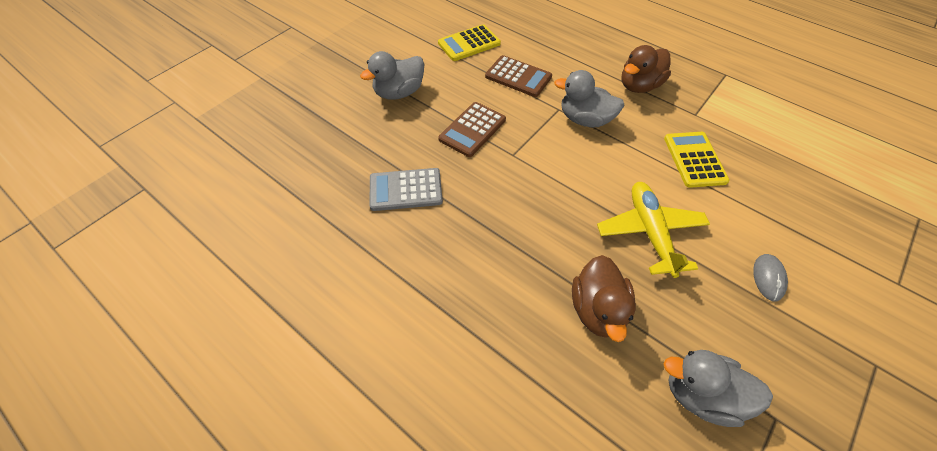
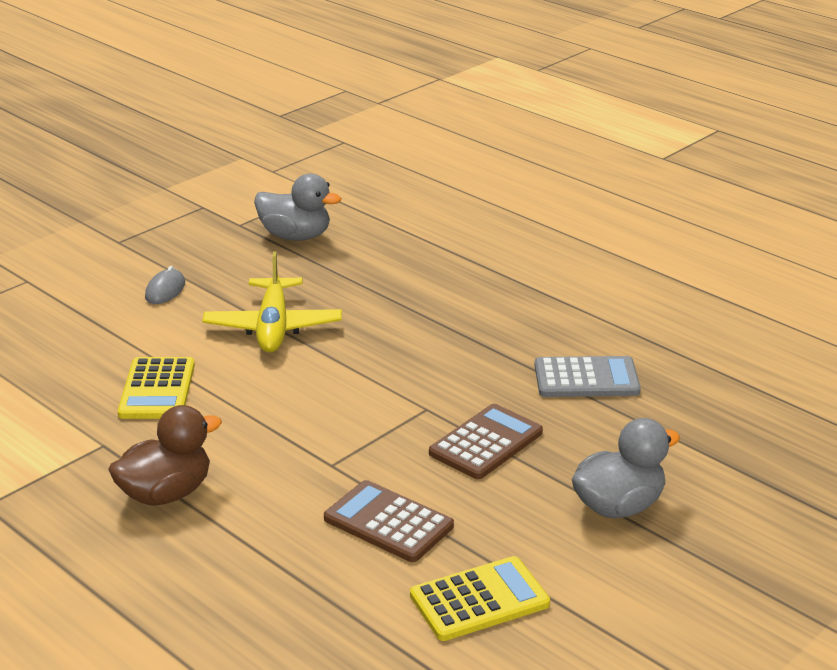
camera: 175 degrees left, 25 degrees down
grey duck [554,70,625,127] -> none
brown duck [572,255,636,342] -> none

